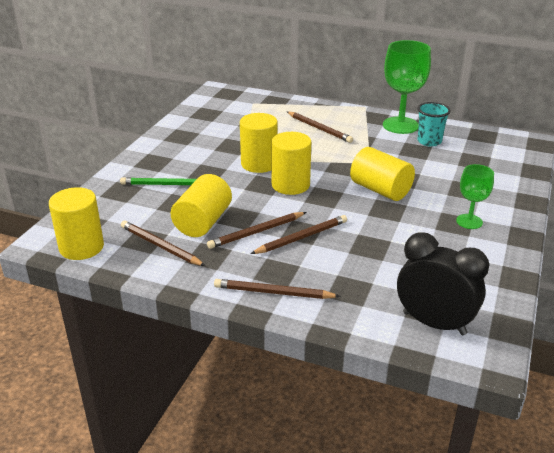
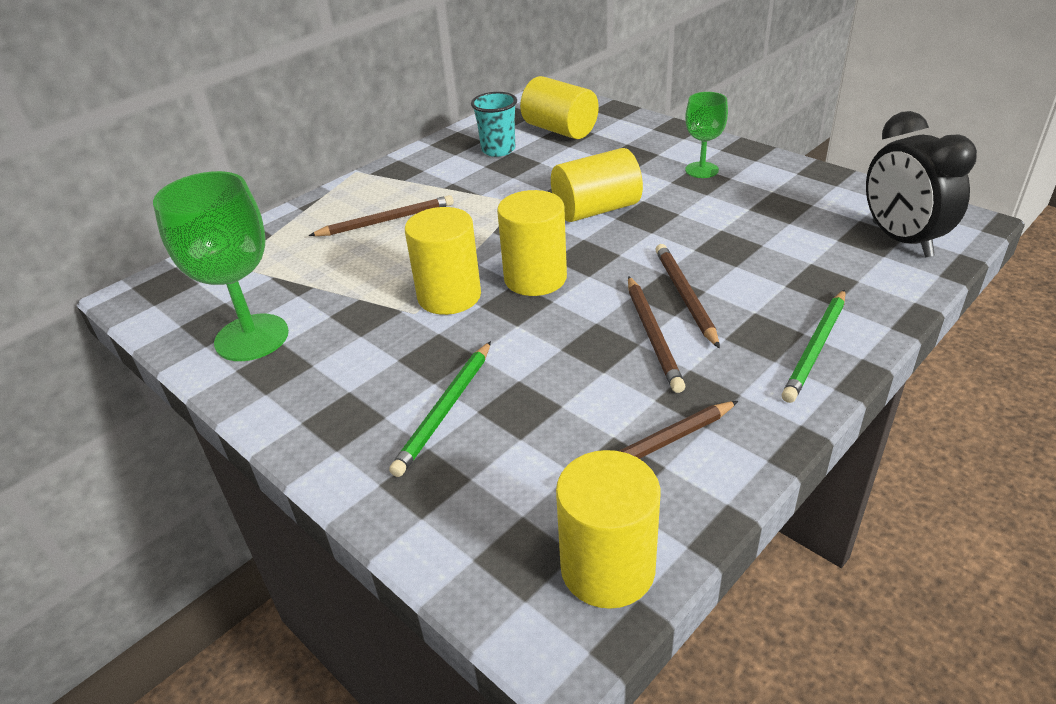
camera: 65 degrees left, 5 degrees up
yellow cylinder [170,174,232,237] -> yellow cylinder moved to [520,76,599,139]
brown pencil [214,279,341,299] -> green pencil [782,289,845,403]
green goblet [383,40,431,134] -> green goblet moved to [153,171,289,361]
black clock [397,232,489,335] -> black clock turned 75 degrees counterclockwise [866,111,977,257]

